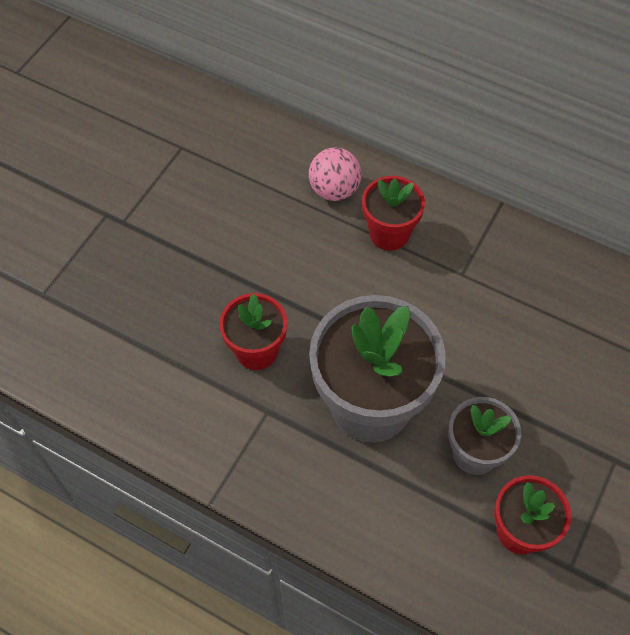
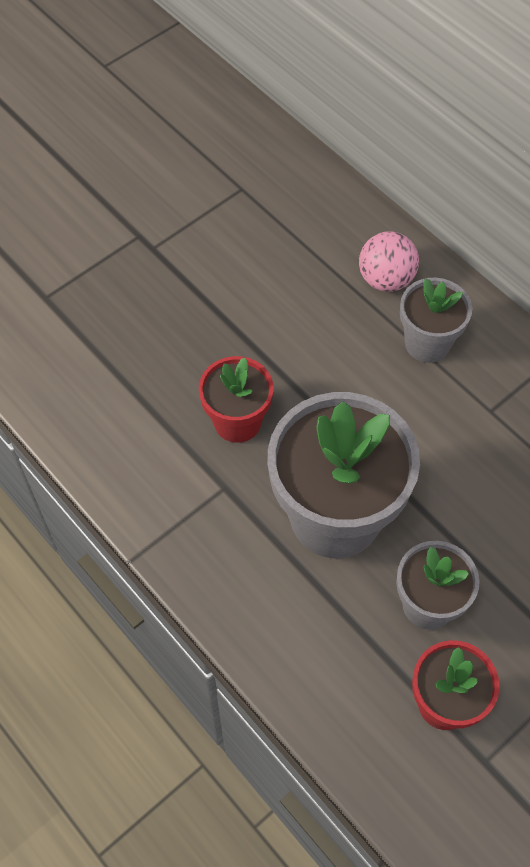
camera: 20 degrees right, 0 degrees up
red flower pot [362,176,425,251] -> grey flower pot [400,278,472,363]

